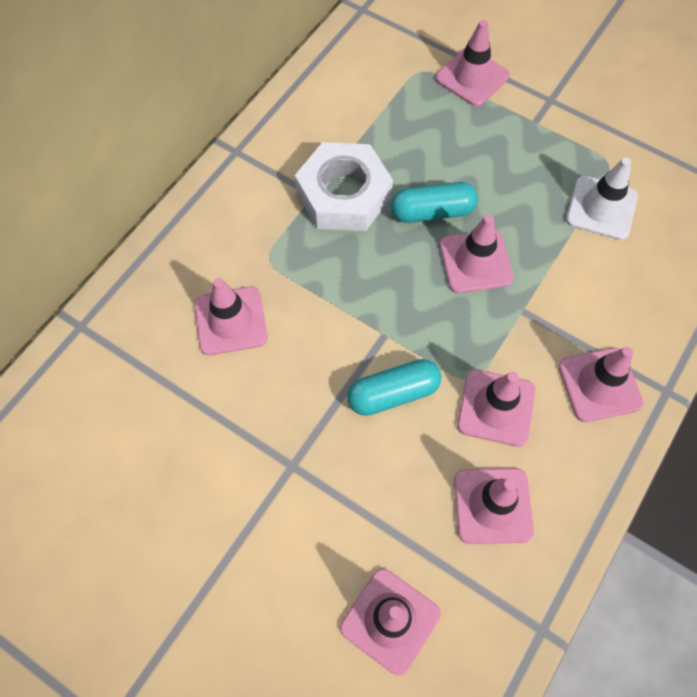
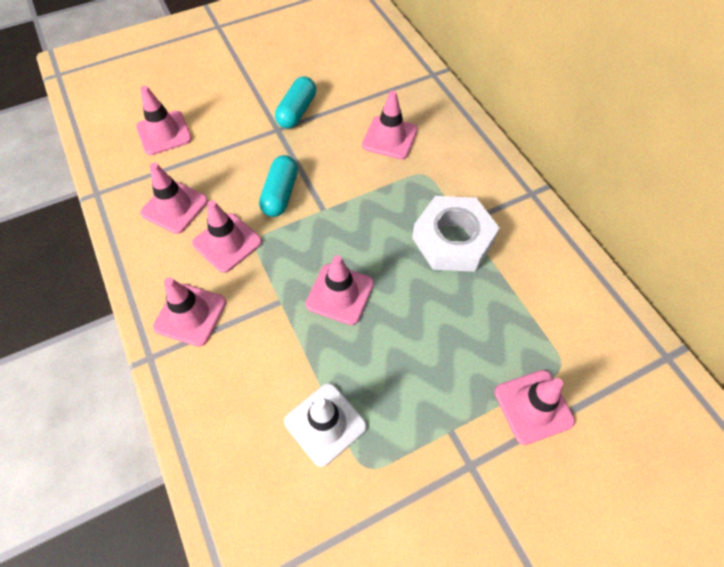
camera: 120 degrees right, 5 degrees down
turquoise capsule [391,182,478,223] -> turquoise capsule moved to [275,76,316,129]

